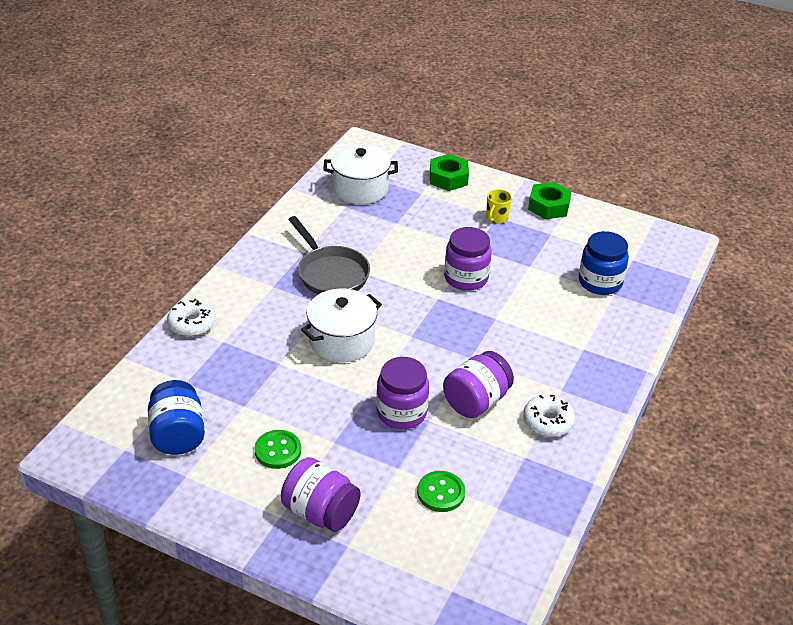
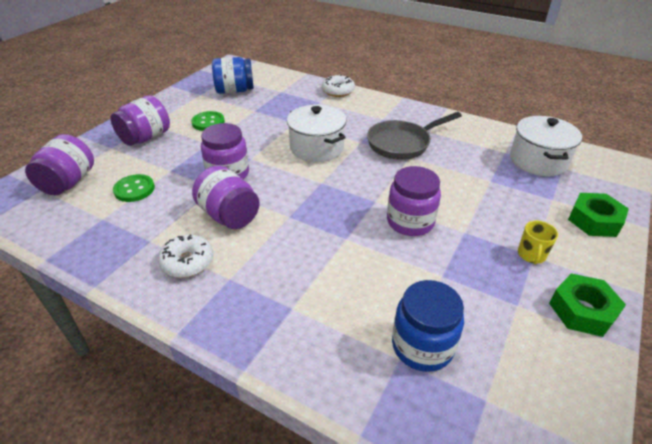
camera: 95 degrees right, 0 degrees up
yellow mug [486,189,512,224] -> yellow mug turned 105 degrees counterclockwise [518,221,558,264]
none -> purple jar [25,134,94,195]

